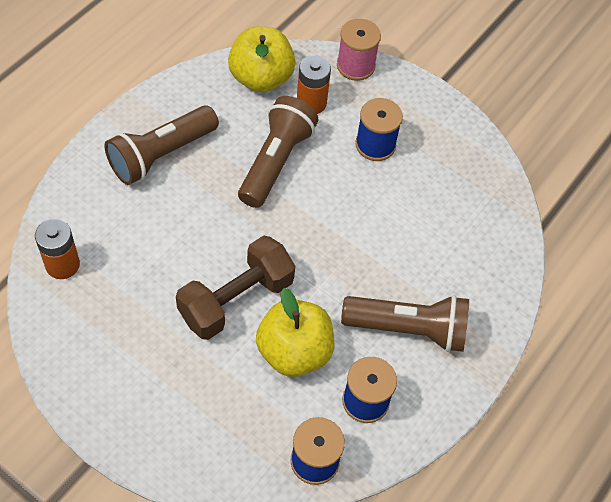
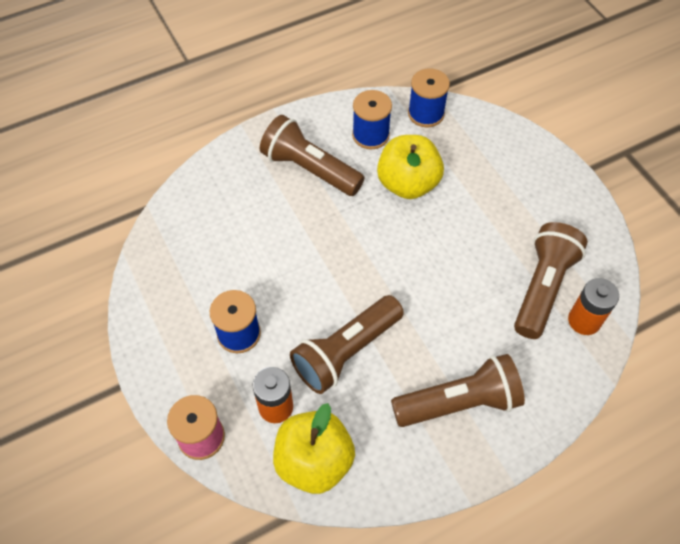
camera: 150 degrees left, 0 degrees up
brown dumbbell [176,236,295,340] -> none
none -> brown flashlight [514,222,588,339]

